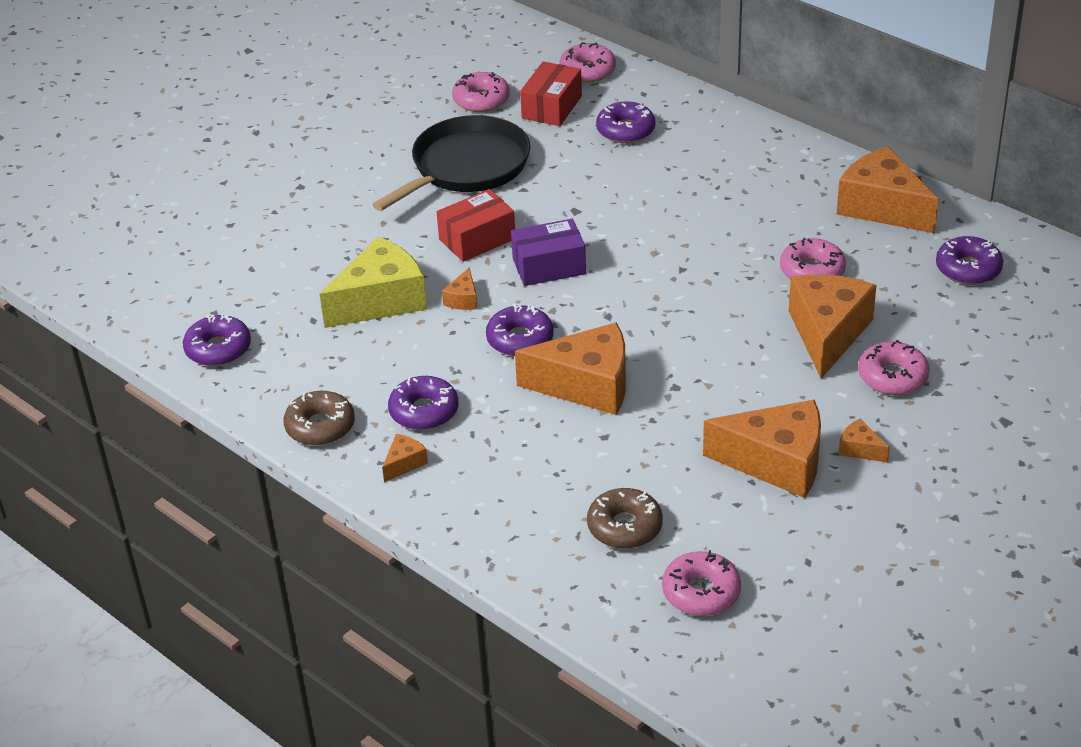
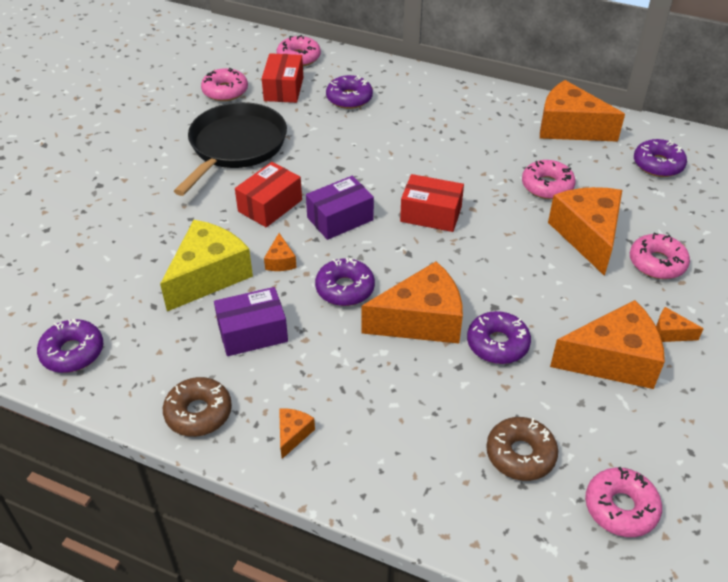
camera: 20 degrees left, 5 degrees up
purple donut [388,376,458,430] -> purple donut moved to [467,311,531,364]
none -> purple box [214,287,288,356]
none -> red box [400,174,464,232]

